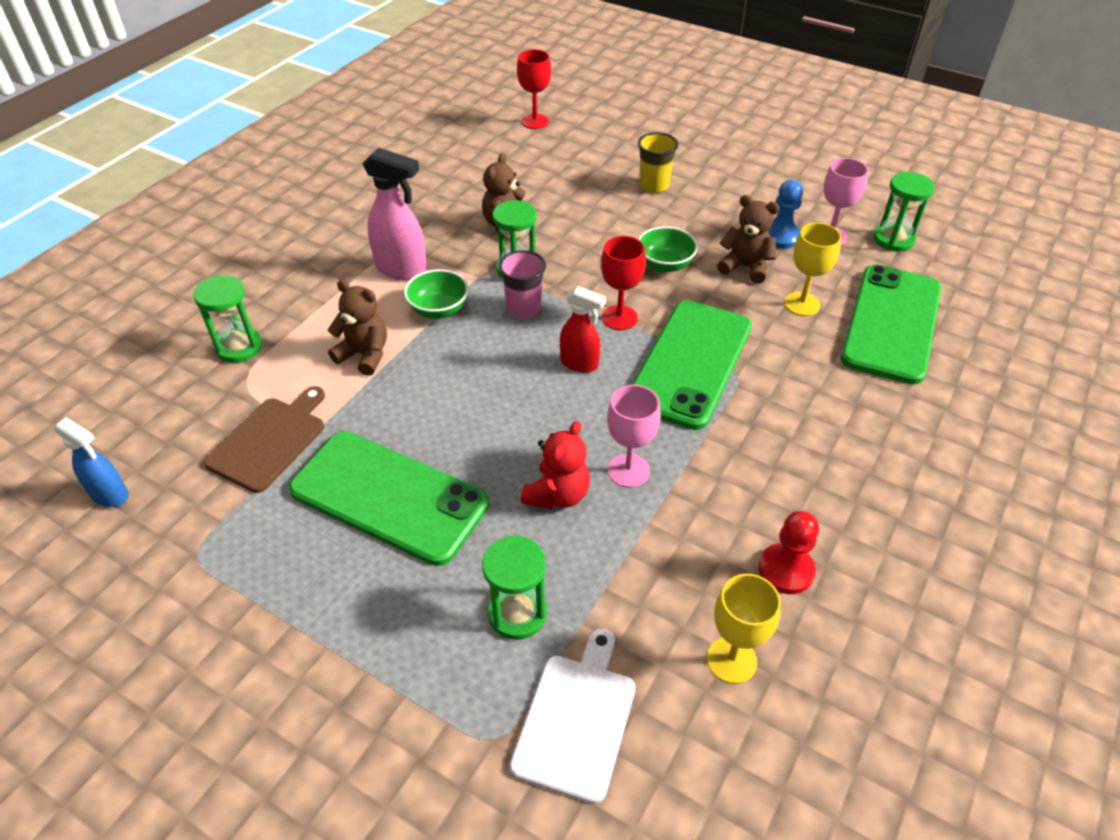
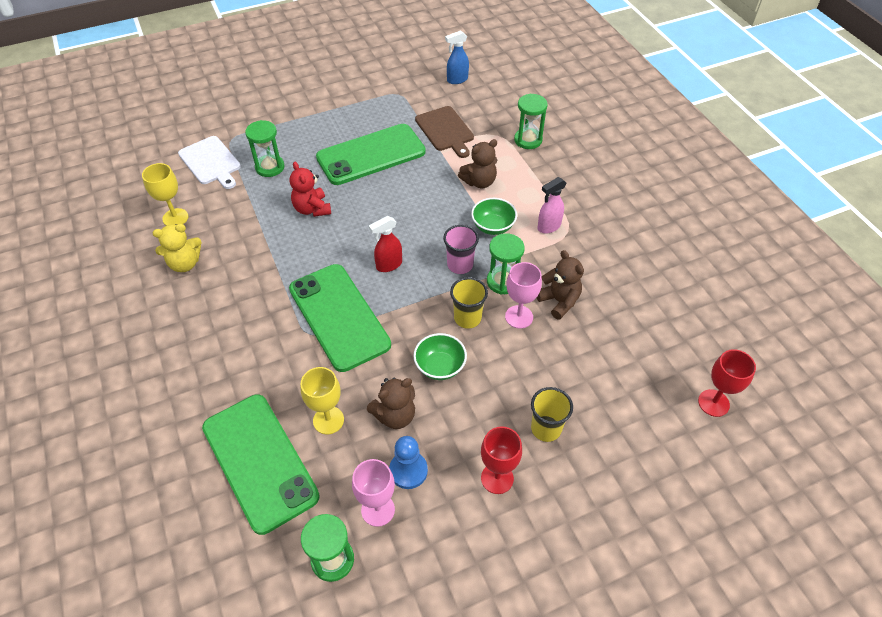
camera: 125 degrees right, 5 degrees up
pink spray bottle [362,147,427,280] -> pink spray bottle [537,177,566,234], size x0.65
red goblet [601,236,646,330] -> red goblet moved to [481,426,522,494]
pink goblet [607,385,661,488] -> pink goblet moved to [505,262,542,328]
red pawn [759,511,819,594] -> yellow teddy bear [153,224,202,272]
none -> yellow cup [450,277,488,329]

